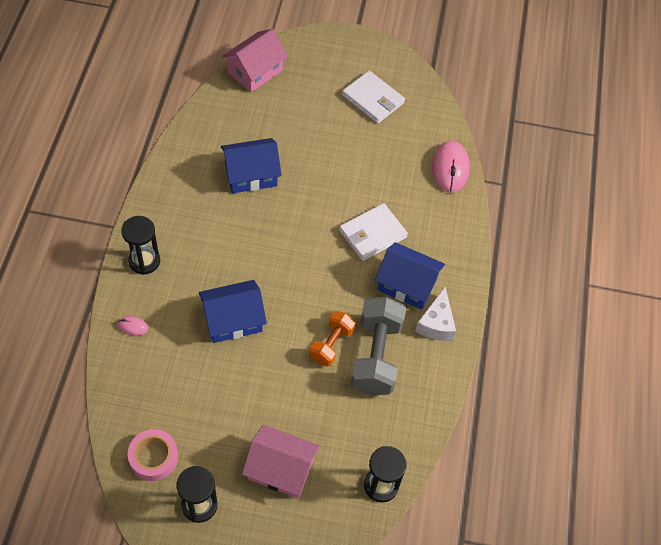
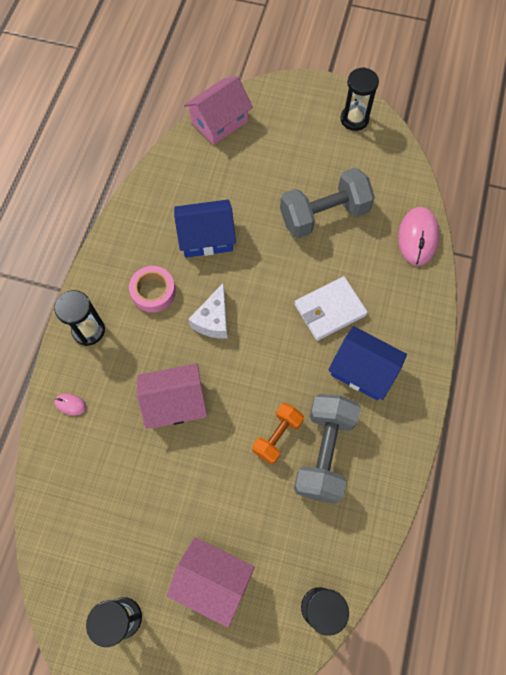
camera: 10 degrees right, 10 degrees up
pink tape [128,429,178,481] -> pink tape moved to [129,266,176,313]
blue house [199,280,267,343] -> pink house [137,363,207,429]
white wallet [342,71,405,124] -> none
white cheese [415,287,456,341] -> white cheese moved to [188,282,227,338]
none -> grey dumbbell [280,168,375,238]
none -> black hourglass [340,67,379,131]

